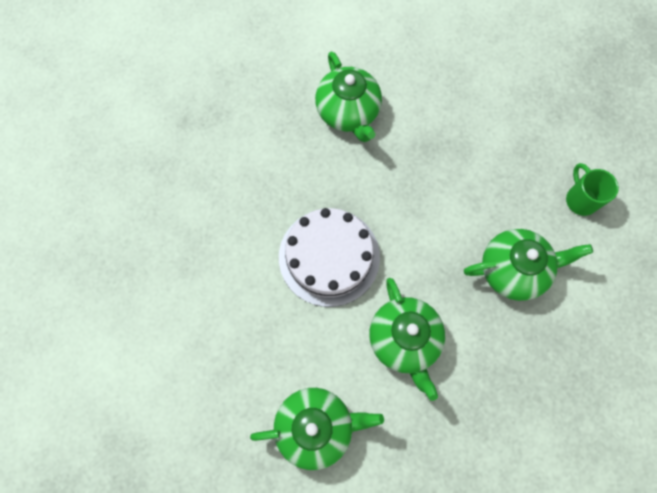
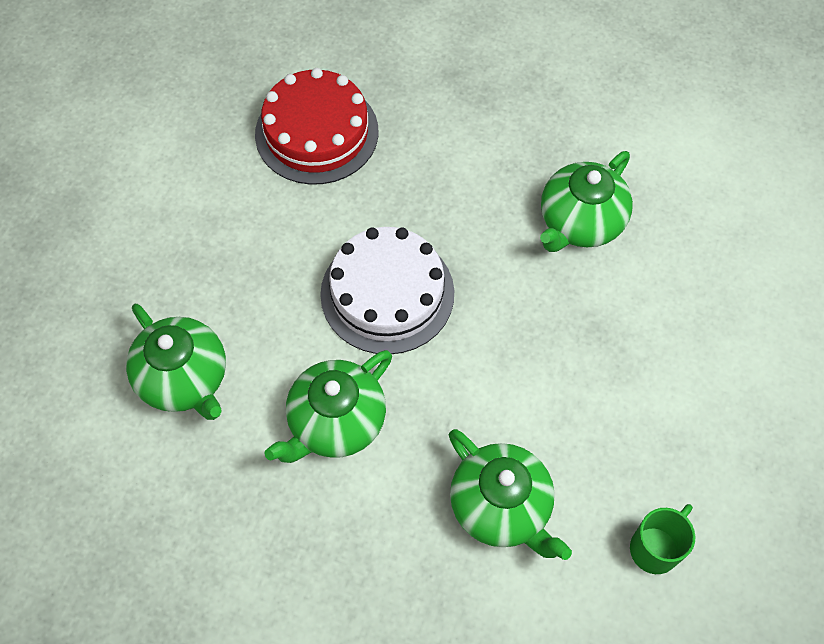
camera: 60 degrees right, 10 degrees down
none -> red cake [255,68,378,185]

